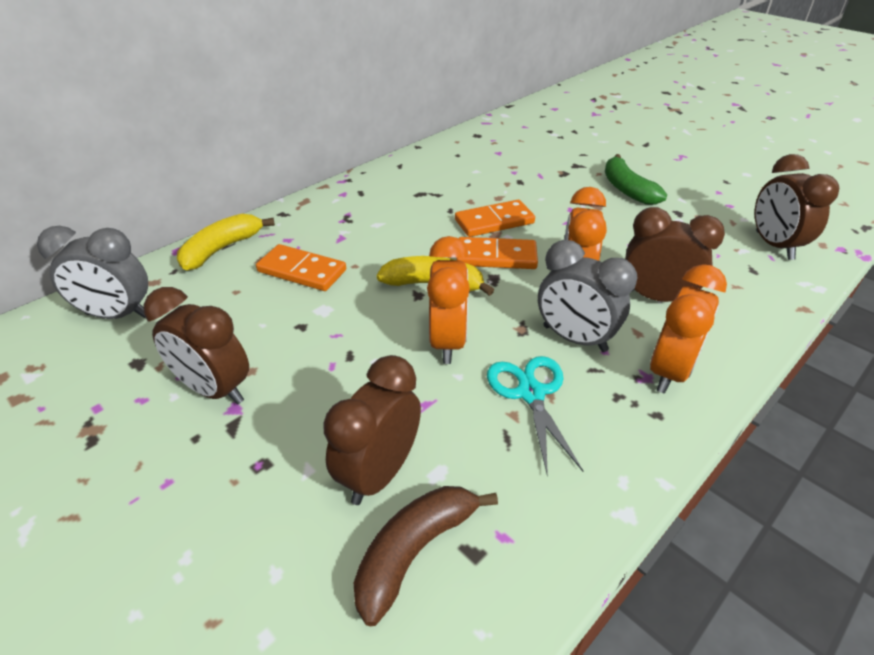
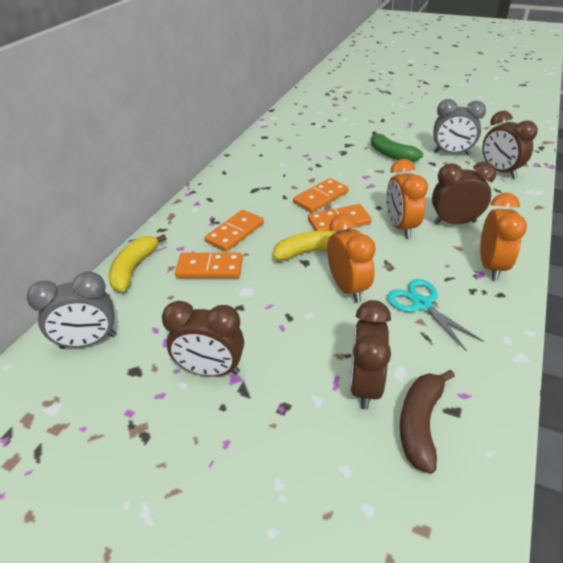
camera: 20 degrees left, 0 degrees up
grey clock [538,240,637,352] -> grey clock moved to [433,99,486,155]
none -> orange domino [205,210,264,252]

